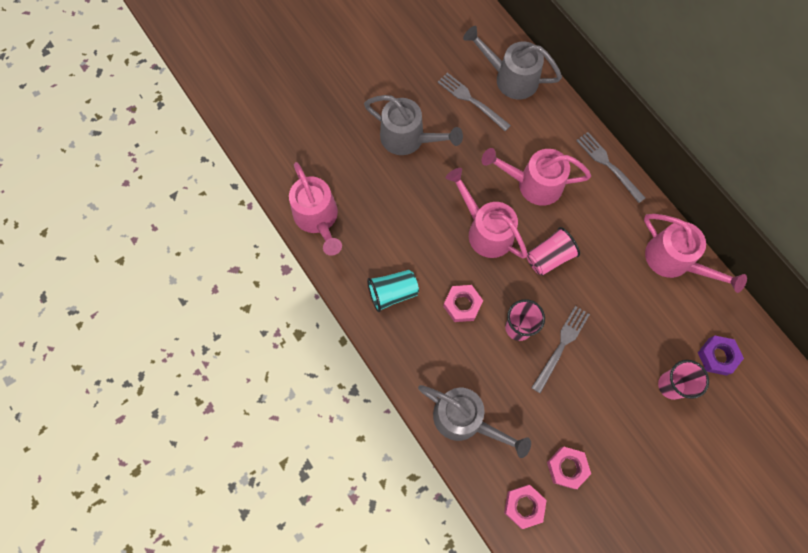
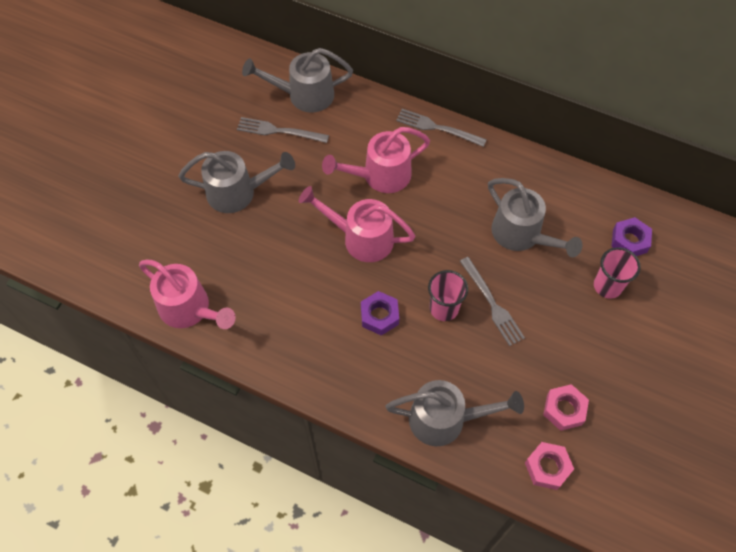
camera: 30 degrees left, 10 degrees down
turquoise cup [367,270,419,312] -> none
pink nut [443,285,483,322] -> purple nut [361,291,399,336]
pink cup [527,227,580,276] -> none
grey fork [531,306,590,393] -> grey fork turned 150 degrees clockwise [460,257,525,346]
pink watering can [644,214,747,293] -> none
none -> grey watering can [488,178,582,257]

